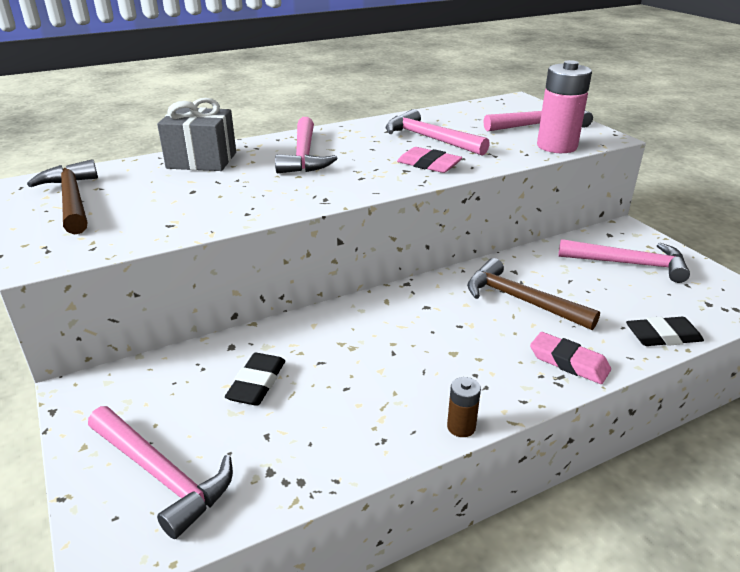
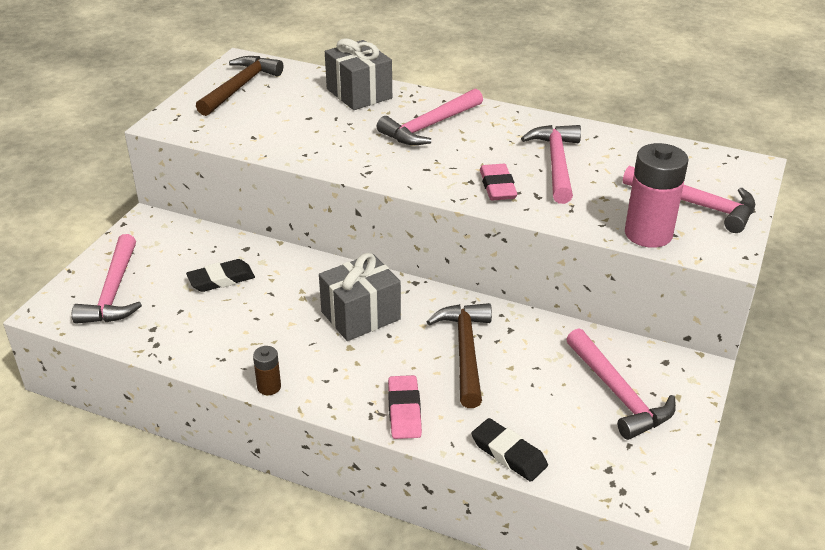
camera: 50 degrees right, 5 degrees up
none -> grey gift [319,253,401,341]

